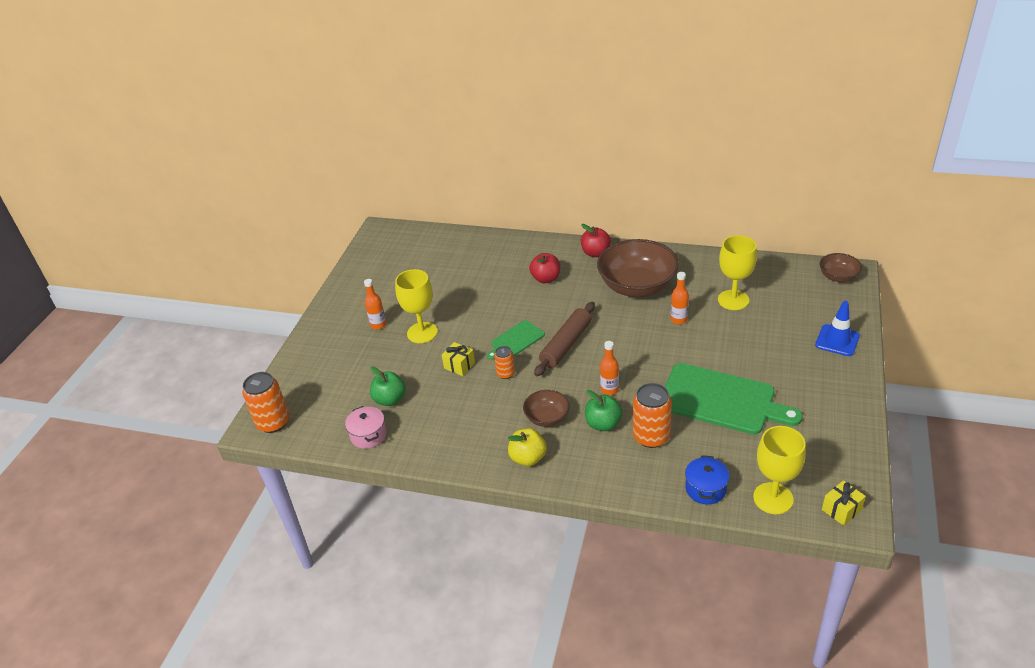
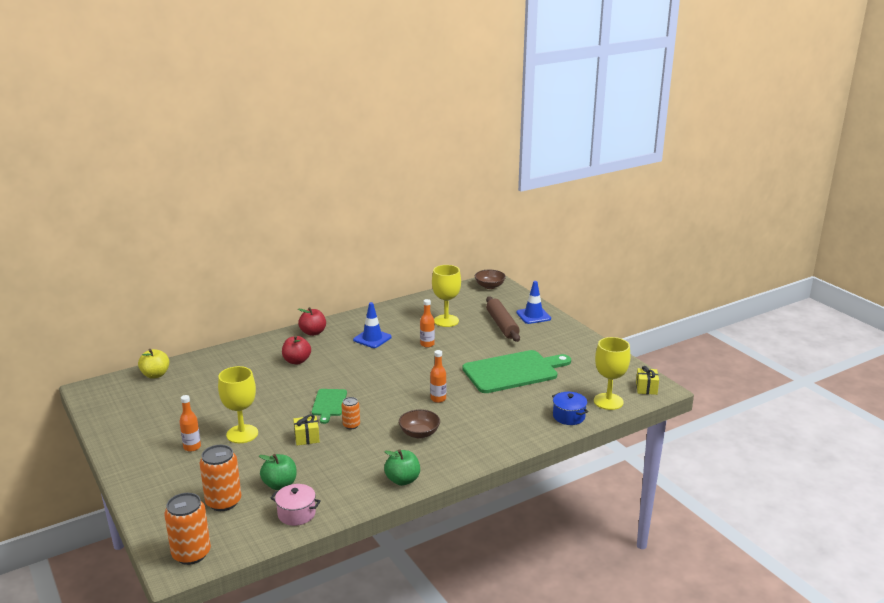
camera: 50 degrees left, 15 degrees down
yellow apple [508,428,547,466] -> yellow apple moved to [138,349,169,379]
brown rolling pin [534,302,595,376] -> brown rolling pin moved to [486,296,520,342]
green apple [585,390,622,431] -> green apple moved to [384,449,420,486]
brown bowl [597,239,679,297] -> blue traffic cone [353,302,392,348]
orange can [633,383,672,448] -> orange can moved to [200,445,241,511]

